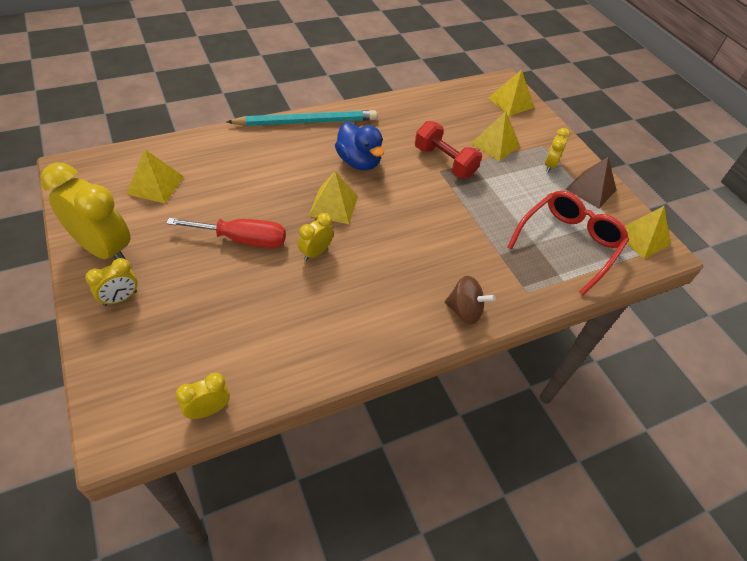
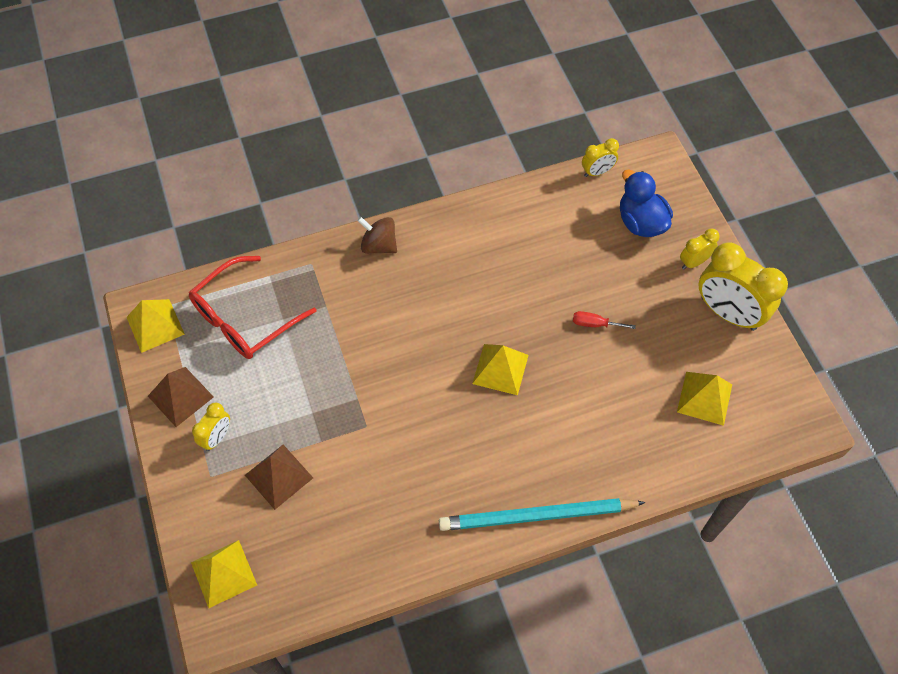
camera: 170 degrees left, 10 degrees up
red screwdriver [166,218,286,248] -> red screwdriver [573,311,636,329], size x0.52
yellow clock [298,213,334,261] -> none
blue duck [335,122,384,171] -> blue duck moved to [620,169,673,237]
red dumbbell [415,121,482,178] -> none
yellow pyramid [471,111,520,161] -> brown pyramid [245,445,313,510]

